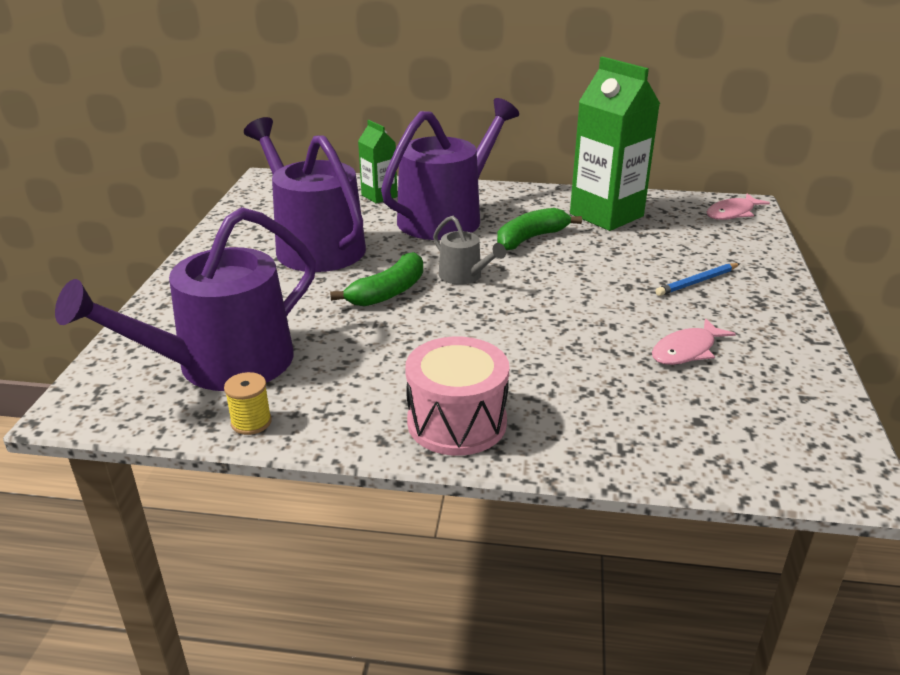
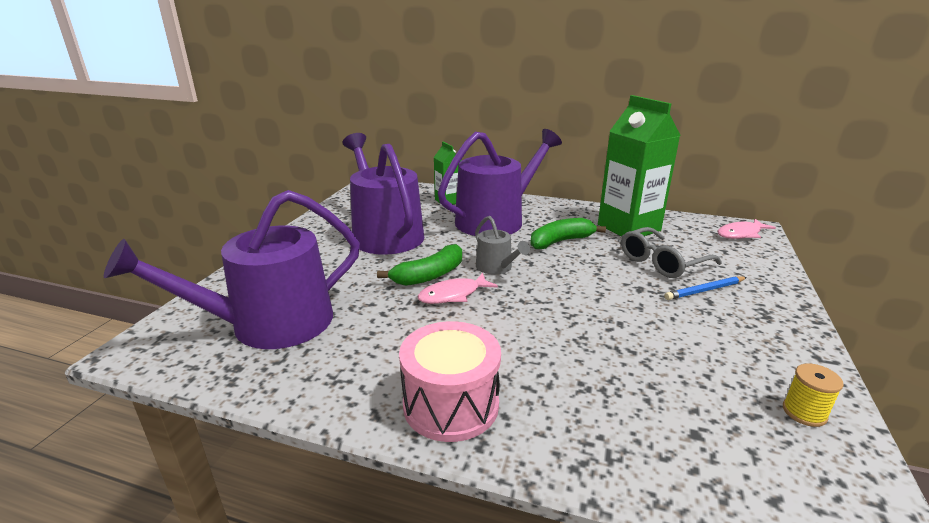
camera: 10 degrees right, 5 degrees down
yellow spool [224,372,272,435] -> yellow spool moved to [783,363,844,427]
pink fish [652,318,736,365] -> pink fish moved to [417,273,498,304]
none -> grey glasses [621,227,722,278]

